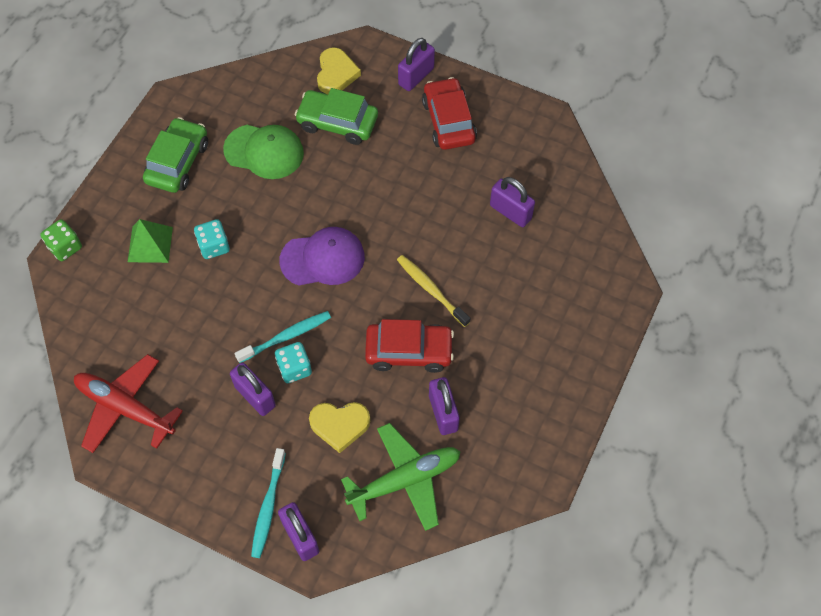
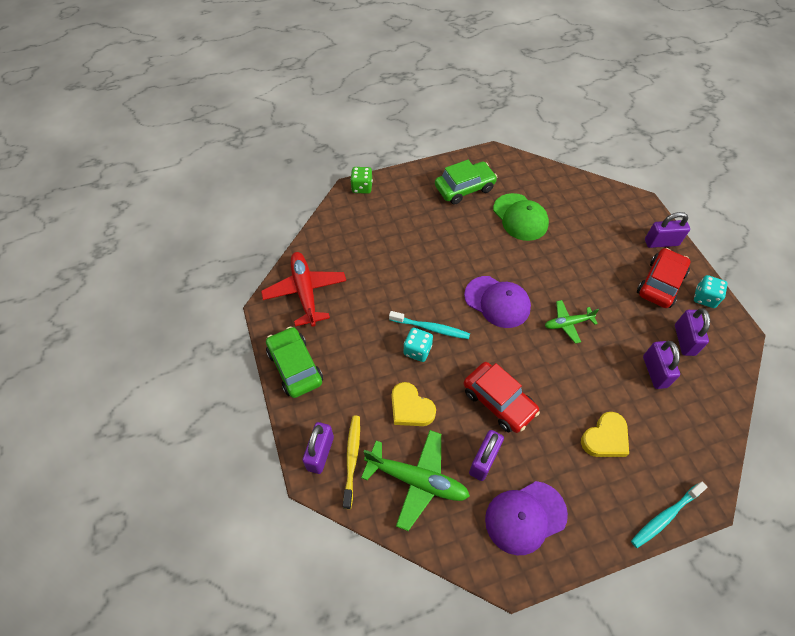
camera: 45 degrees right, 5 degrees down
green pyramid [128,219,173,263] -> none
turquoise dice [194,219,230,259] -> turquoise dice moved to [694,275,727,308]
purple padlock [230,362,276,416] -> purple padlock moved to [675,308,710,356]
turquoise toothbrush [251,448,286,558] -> turquoise toothbrush moved to [631,482,707,548]
green car [295,88,378,145] -> green car moved to [266,326,323,398]
yellow heart [317,47,361,94] -> yellow heart moved to [581,412,629,457]
yellow toothbrush [397,255,470,327] -> yellow toothbrush moved to [343,416,360,509]
none -> purple cap [485,481,568,555]
none -> green plane [545,300,599,344]

